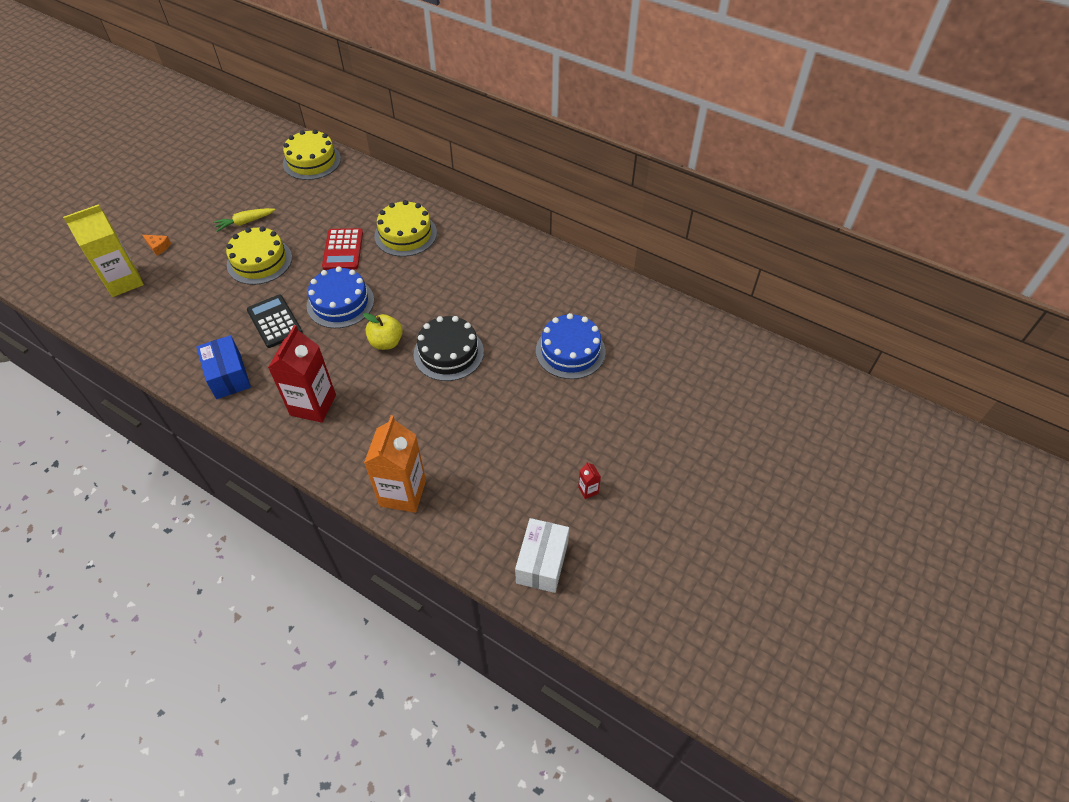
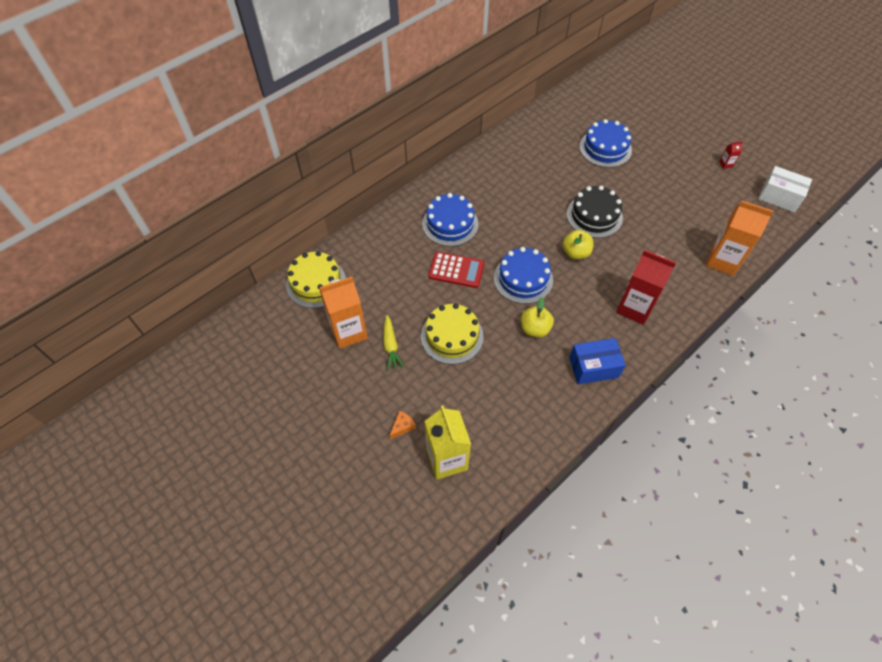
camera: 75 degrees left, 5 degrees up
black calculator [247,295,303,348] -> yellow apple [521,298,554,338]
yellow cake [374,200,437,257] -> blue cake [422,193,478,246]
none -> orange carton [319,277,368,349]

